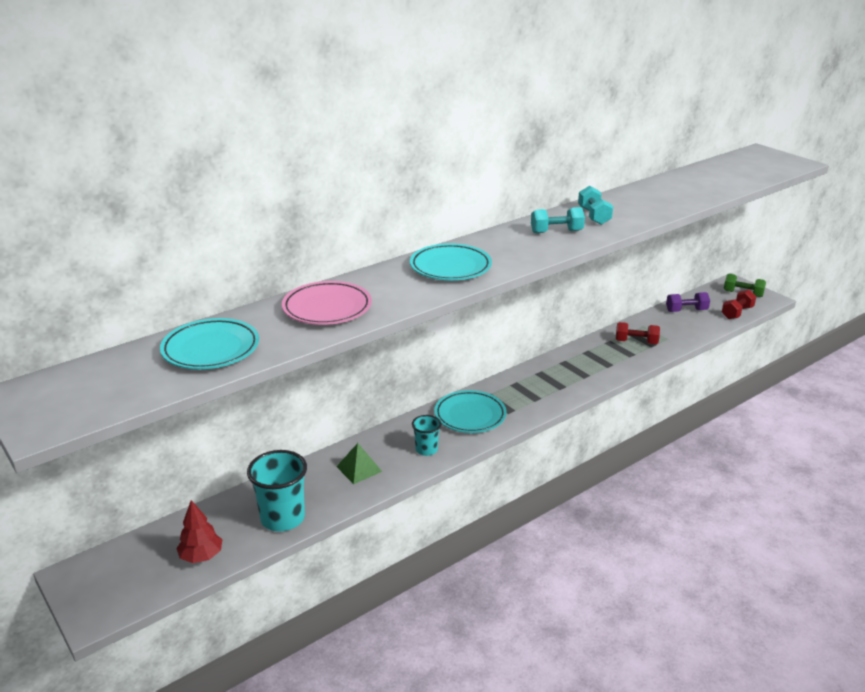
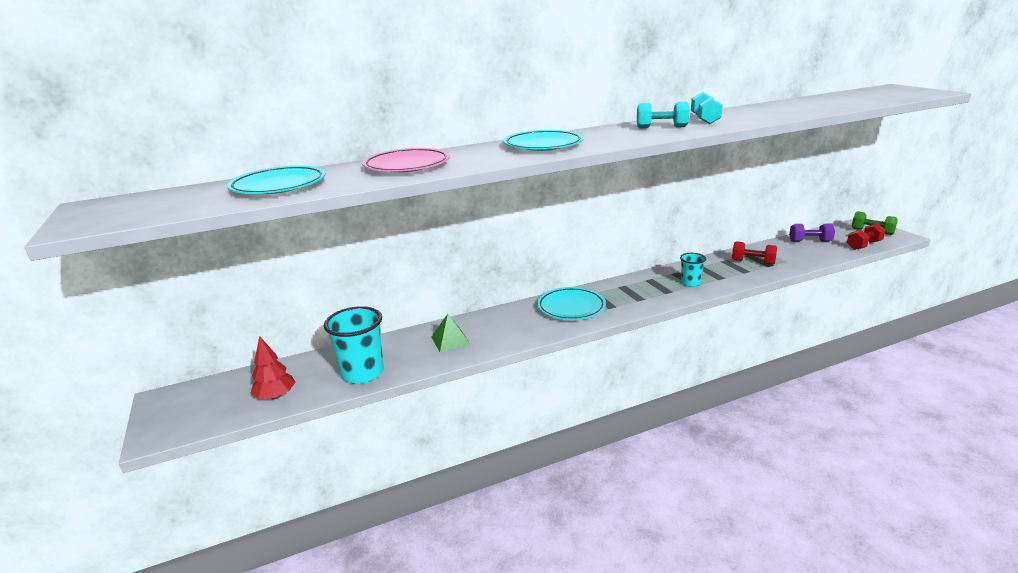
camera: 15 degrees right, 5 degrees down
turquoise cup [412,415,441,456] -> turquoise cup moved to [680,253,706,287]

